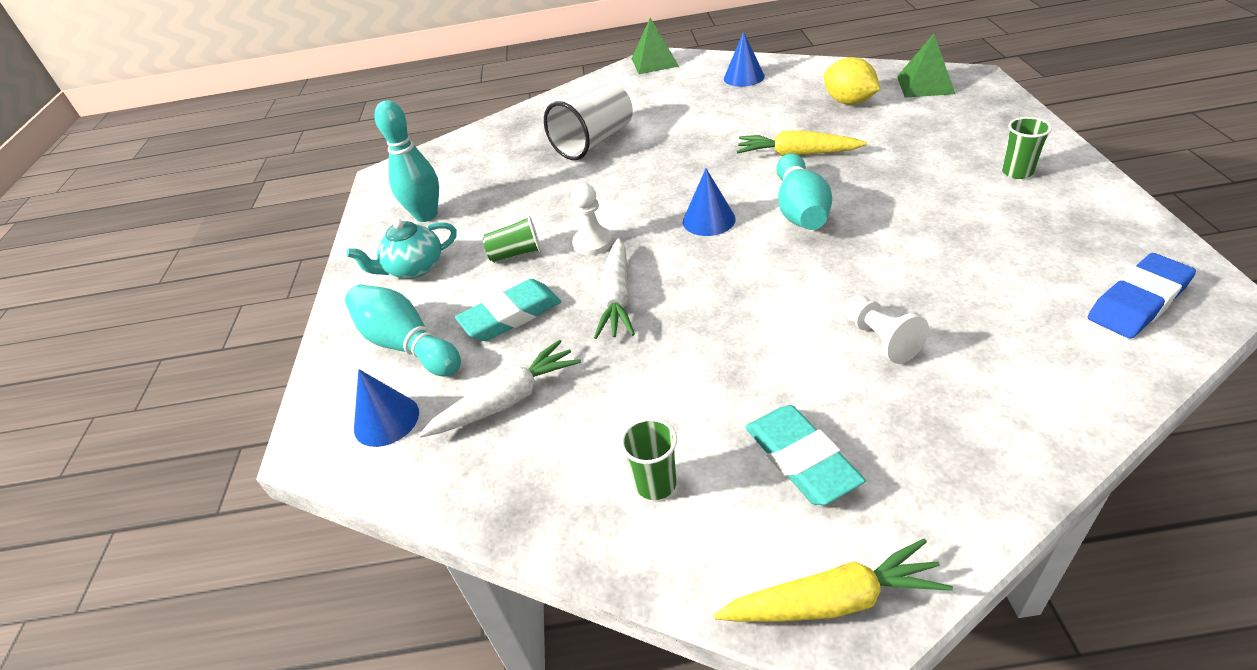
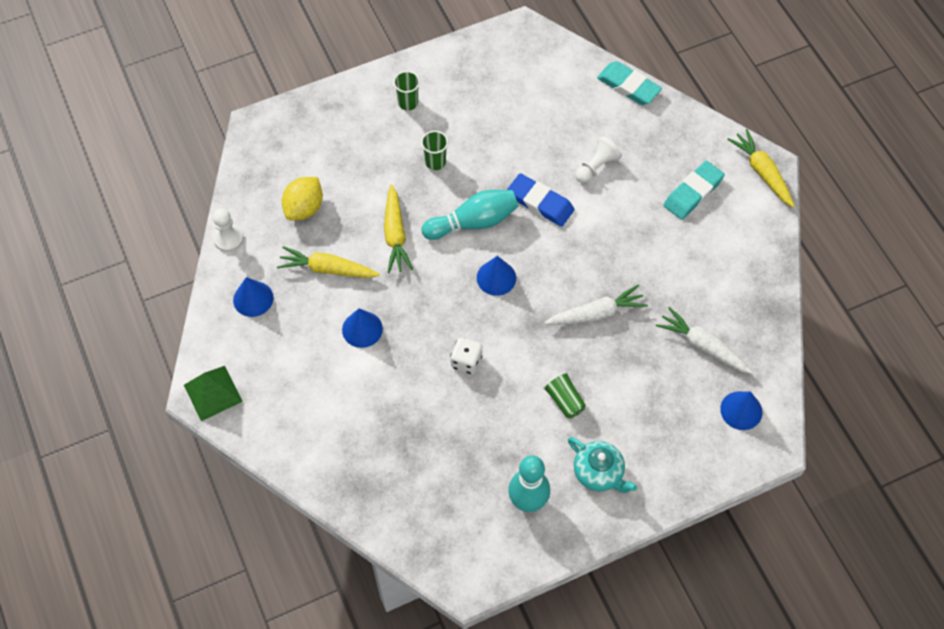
camera: 115 degrees left, 20 degrees up
turquoise bowling pin [345,285,461,376] -> none
turquoise eraser [455,279,561,341] -> turquoise eraser moved to [597,61,662,105]
white cup [544,83,633,160] -> none
white pawn [571,183,613,255] -> white pawn moved to [213,209,244,252]
green cup [620,418,677,500] -> green cup moved to [421,131,448,170]
green pyramid [897,34,955,98] -> none
blue eraser [1088,253,1196,339] -> blue eraser moved to [507,173,574,227]
none -> yellow carrot [277,246,380,278]
none -> blue cone [342,308,383,348]
none -> white dice [450,337,483,374]

